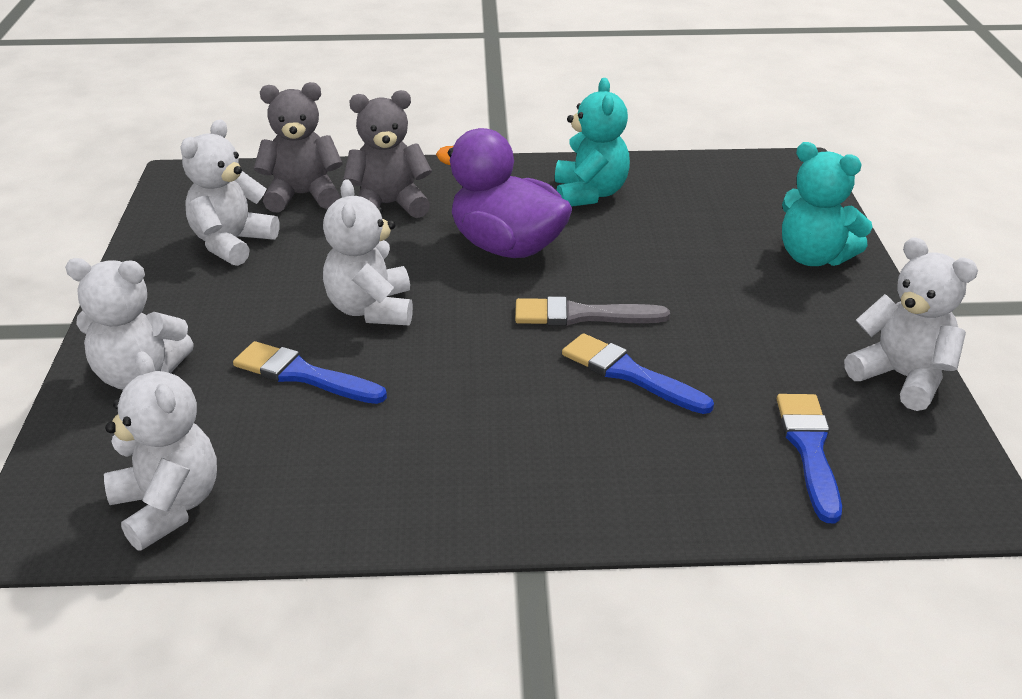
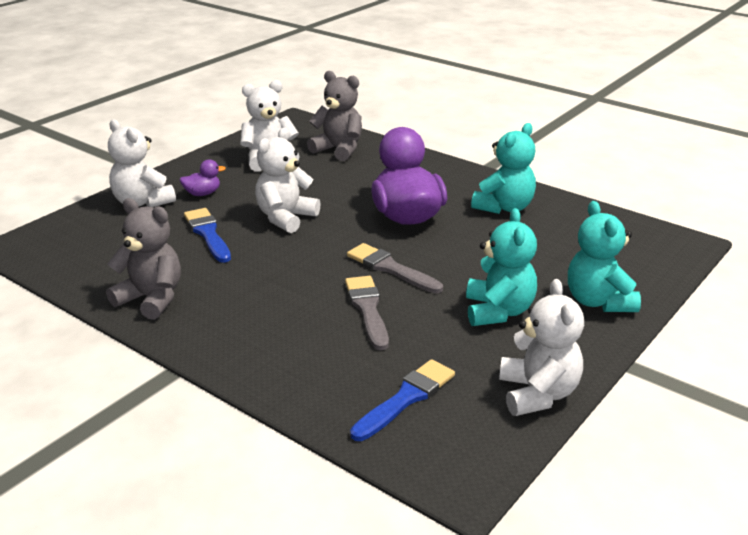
camera: 40 degrees right, 5 degrees down
white teddy bear [104,351,217,550] -> none
grey teddy bear [343,90,432,218] -> grey teddy bear moved to [106,198,181,320]
blue brush [562,333,714,414] -> grey brush [345,276,389,350]
none -> purple duck [180,159,226,196]
none -> turquoise teddy bear [466,208,537,326]

